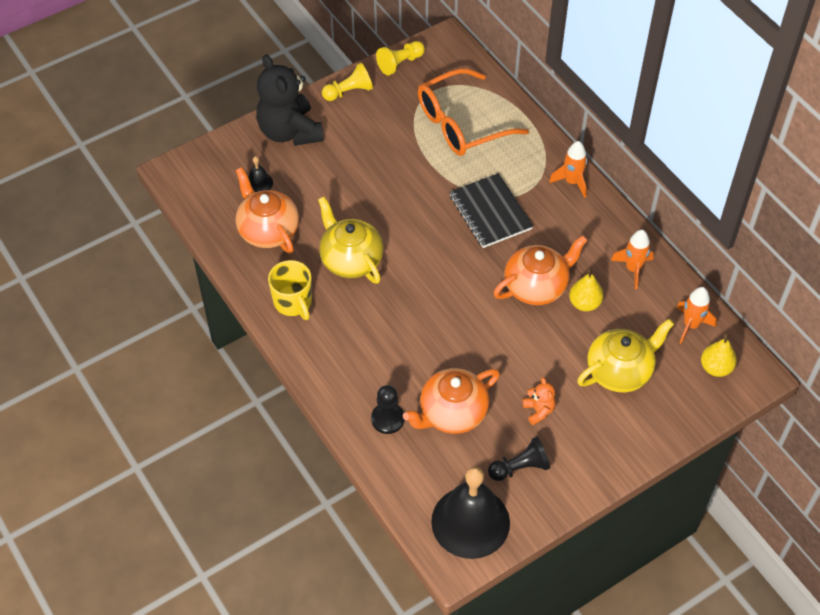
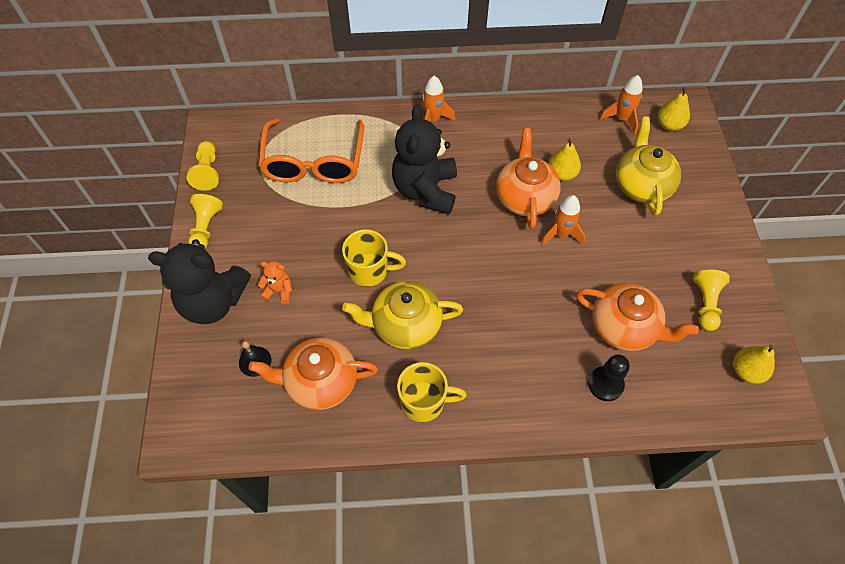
camera: 60 degrees left, 5 degrees up
orange teapot [403,368,500,434] -> orange teapot turned 60 degrees counterclockwise [576,283,699,351]
black bell [431,467,510,559] -> yellow pear [733,344,775,384]
black notebook [449,173,533,248] -> black teddy bear [392,104,457,214]
black pawn [488,437,550,481] -> yellow pawn [693,270,730,331]
orange teddy bear [523,377,556,425] -> orange teddy bear moved to [258,261,292,304]
orange rocket [611,230,654,289] -> orange rocket moved to [541,195,585,246]
none -> yellow mug [342,229,406,287]

